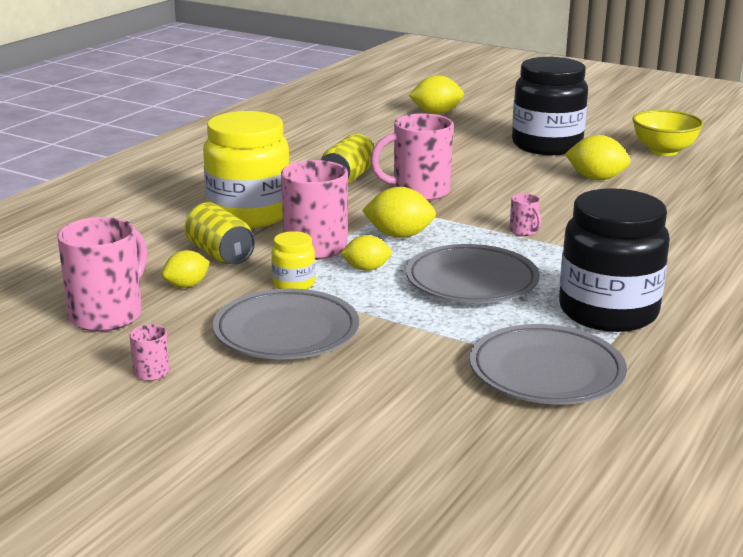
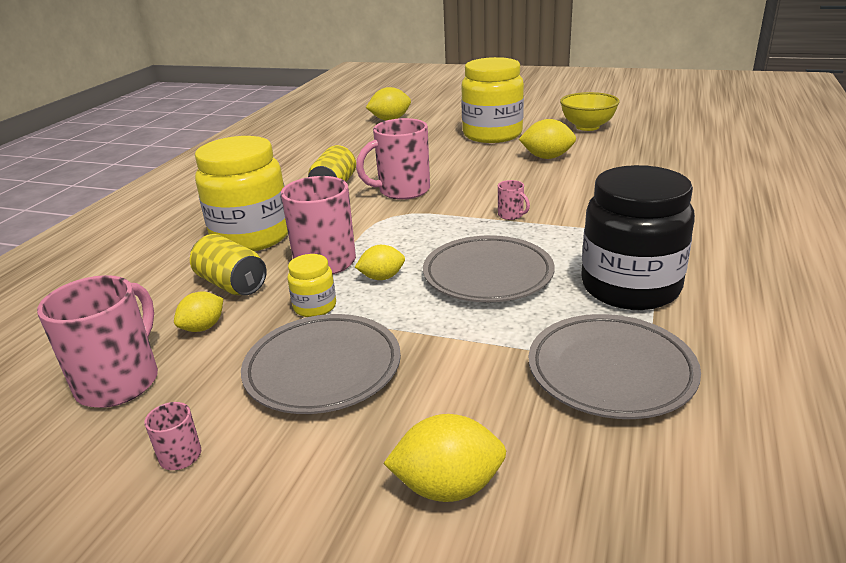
camera: 10 degrees left, 5 degrees up
yellow lemon [362,187,436,238] -> yellow lemon moved to [383,414,506,502]
black jar [512,57,588,155] -> yellow jar [461,57,524,143]

